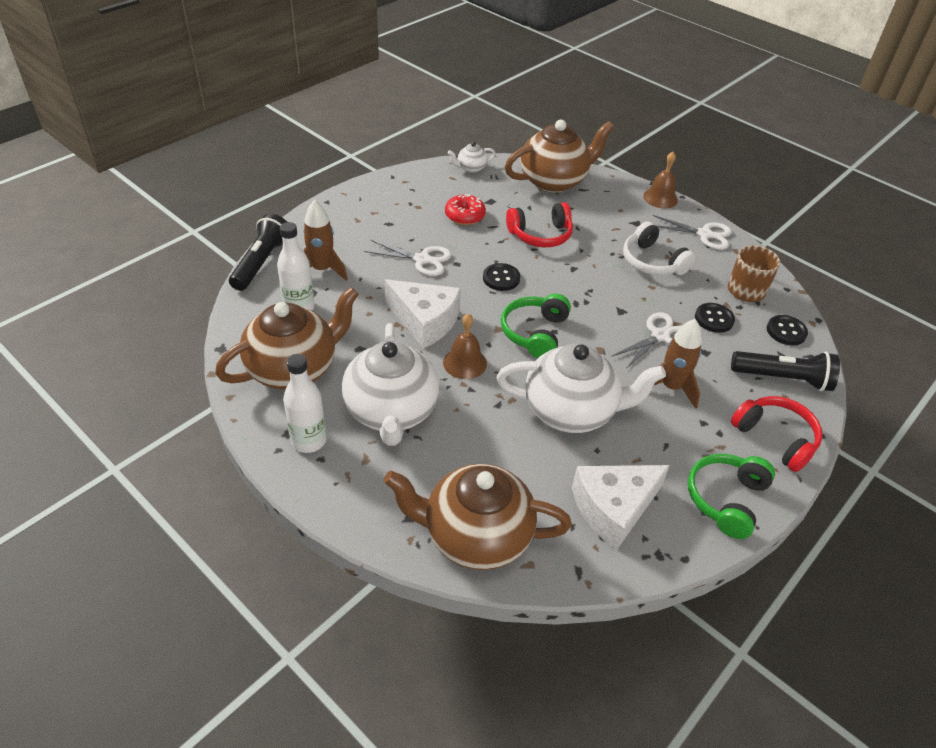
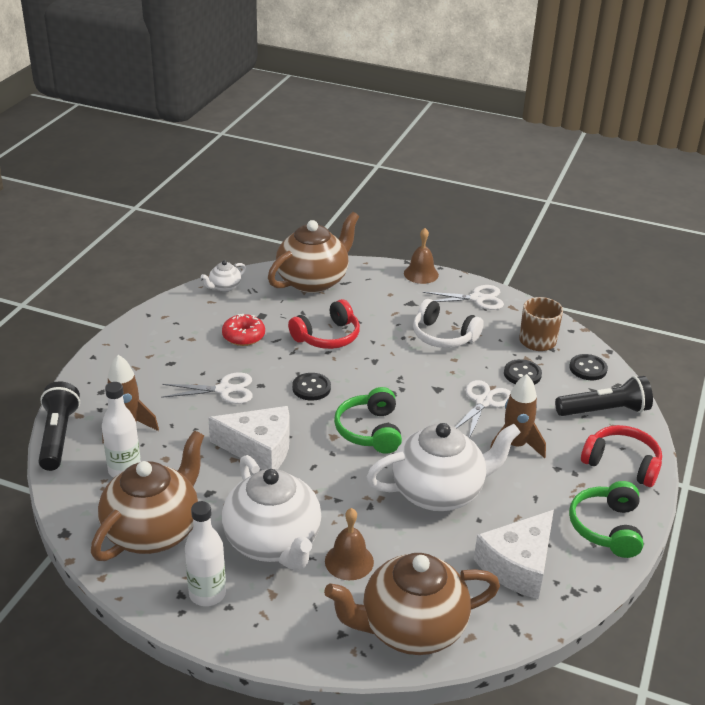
camera: 20 degrees left, 10 degrees down
brown bell [443,314,487,379] -> brown bell moved to [325,508,374,580]

